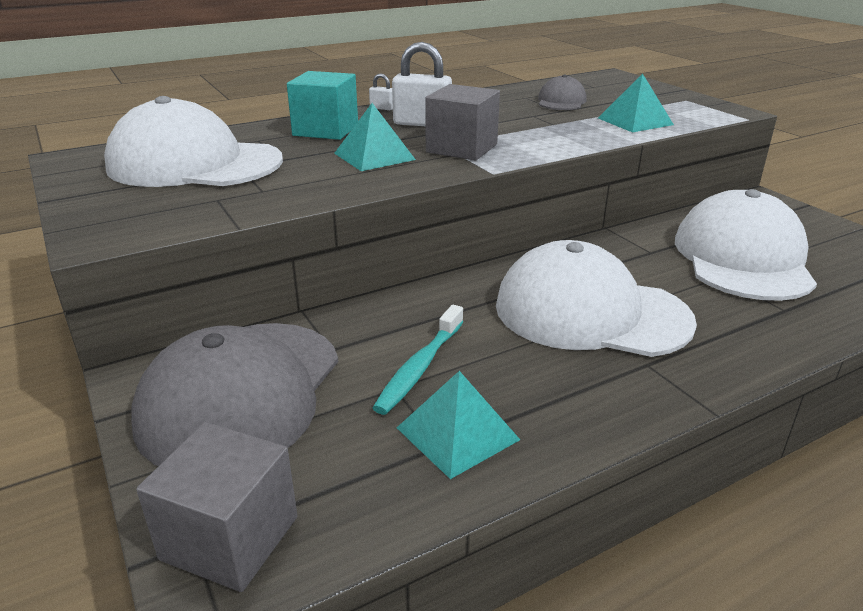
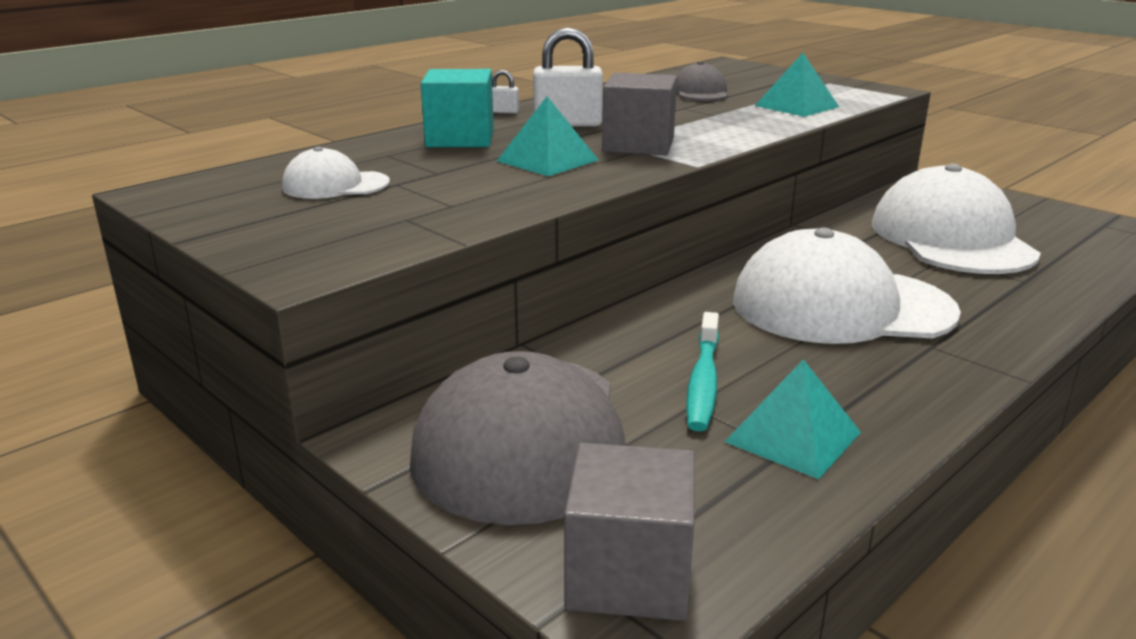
camera: 15 degrees left, 5 degrees down
white cap [104,96,283,187] -> white cap [282,147,390,199], size x0.48

